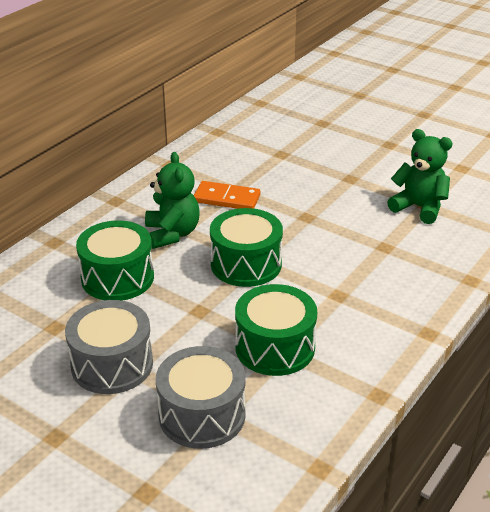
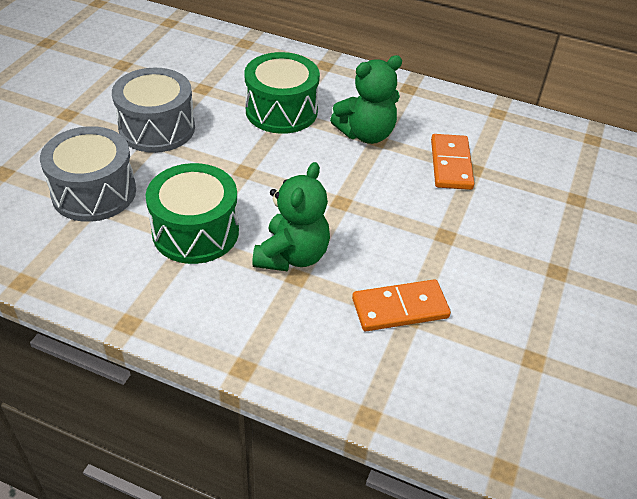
camera: 75 degrees right, 10 degrees up
green drum [210,208,283,287] -> none
green teddy bear [387,129,452,224] -> green teddy bear moved to [252,162,330,271]
none -> orange domino [352,279,451,331]

